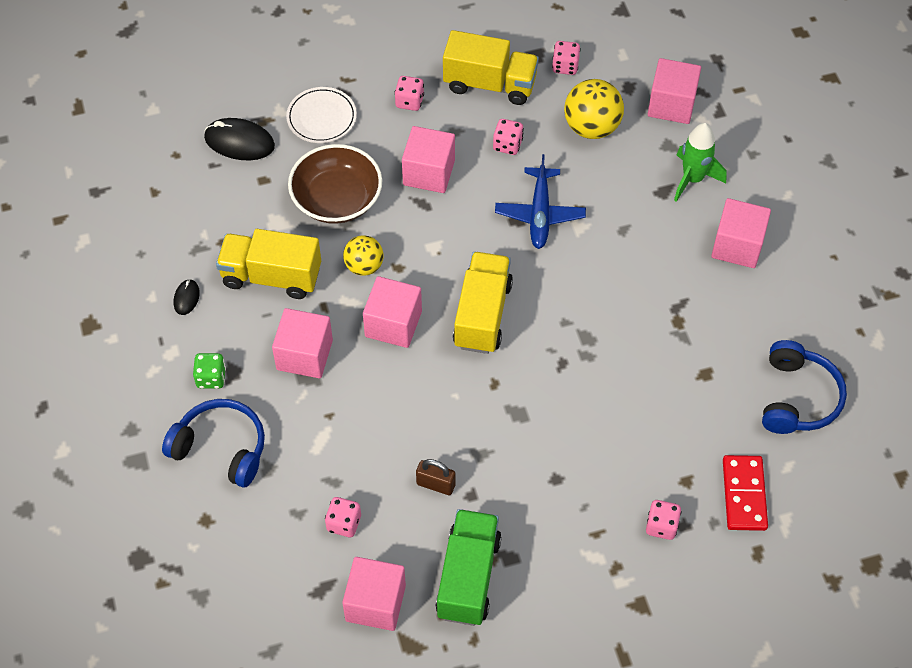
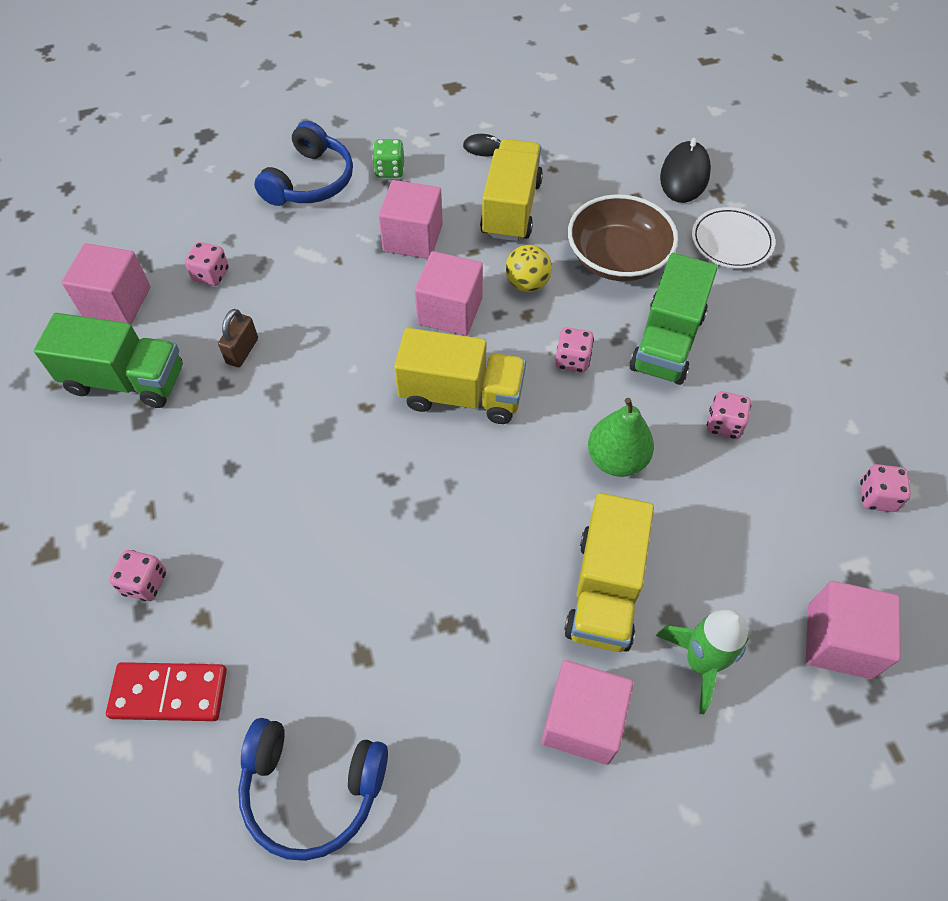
camera: 90 degrees right, 0 degrees up
pink dice [394,76,424,111] -> pink dice moved to [555,327,594,373]
pink cube [402,126,455,193] -> green truck [630,253,718,385]
yellow truck [443,30,539,105] -> yellow truck moved to [564,493,654,652]
blue plane [495,154,586,249] -> green pear [588,398,654,477]
yellow ball [564,79,624,139] -> none

